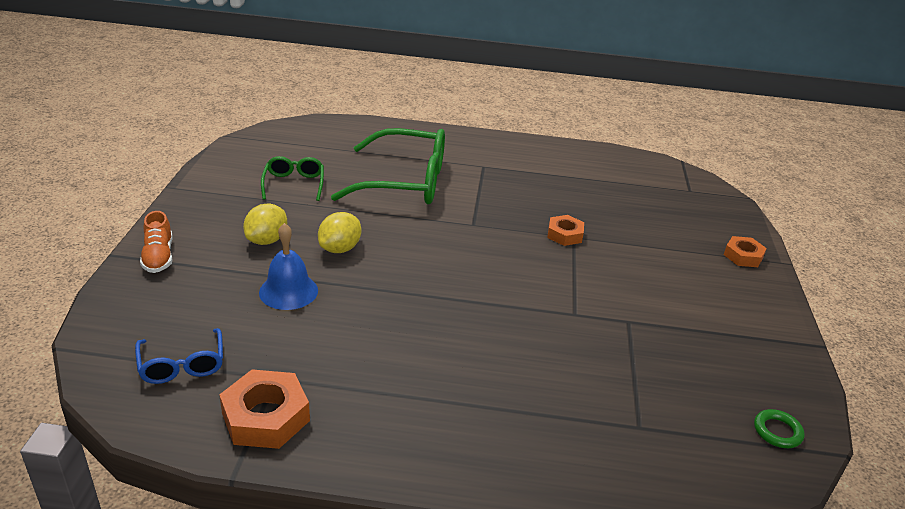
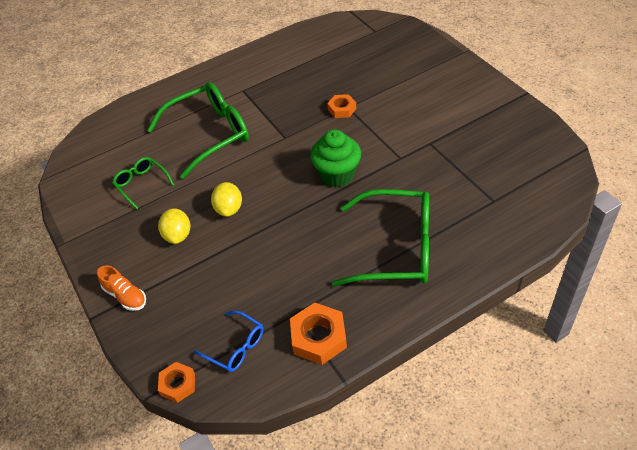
camera: 30 degrees left, 15 degrees up
blue bell [259,223,318,310] -> none
orange nut [724,236,767,267] -> orange nut moved to [158,362,195,403]
green ring [754,409,804,448] -> none
none -> green cupcake [310,130,361,187]
none -> green glasses [332,189,429,286]

